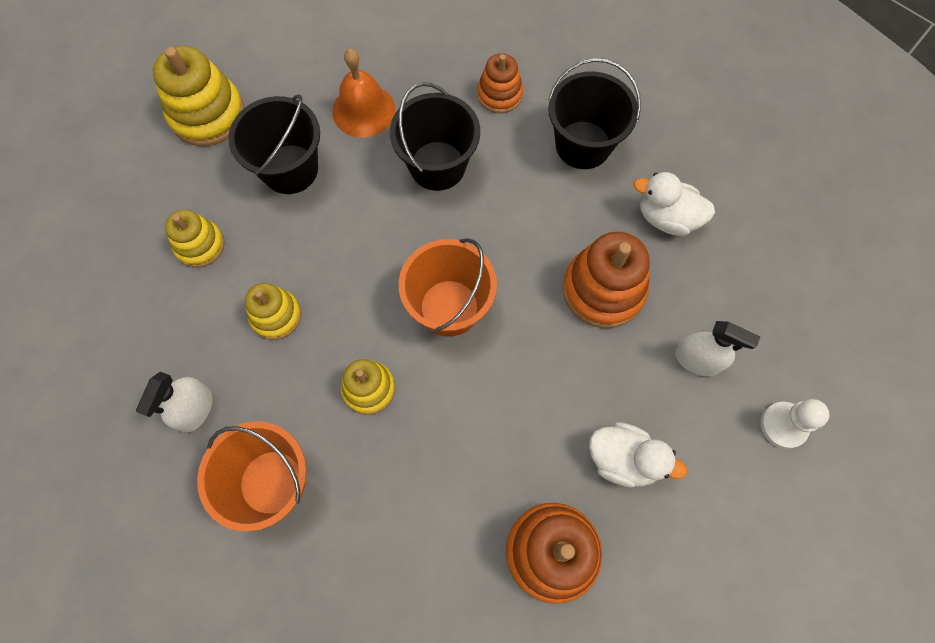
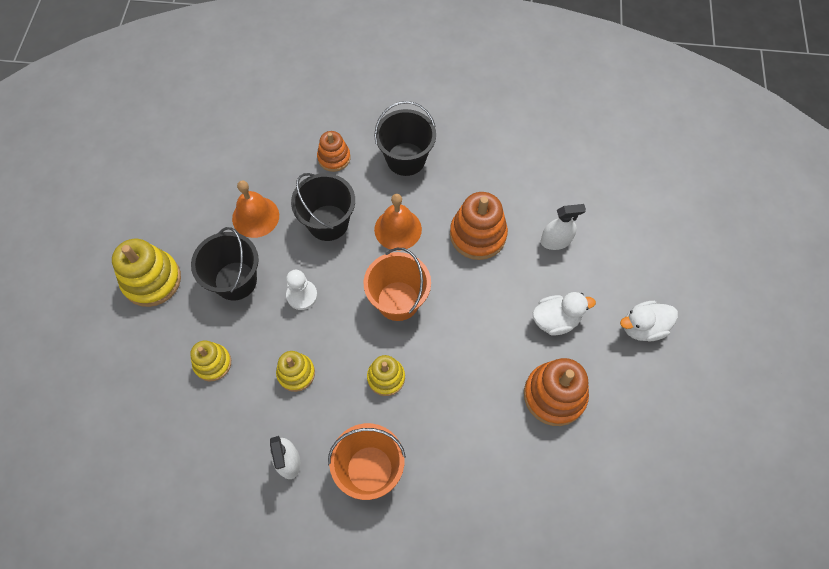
camera: 35 degrees left, 5 degrees down
white duck [634,172,715,236] -> white duck moved to [620,301,678,341]
white pawn [761,399,829,449] -> white pawn moved to [286,270,318,310]
none -> orange bell [374,194,422,251]

